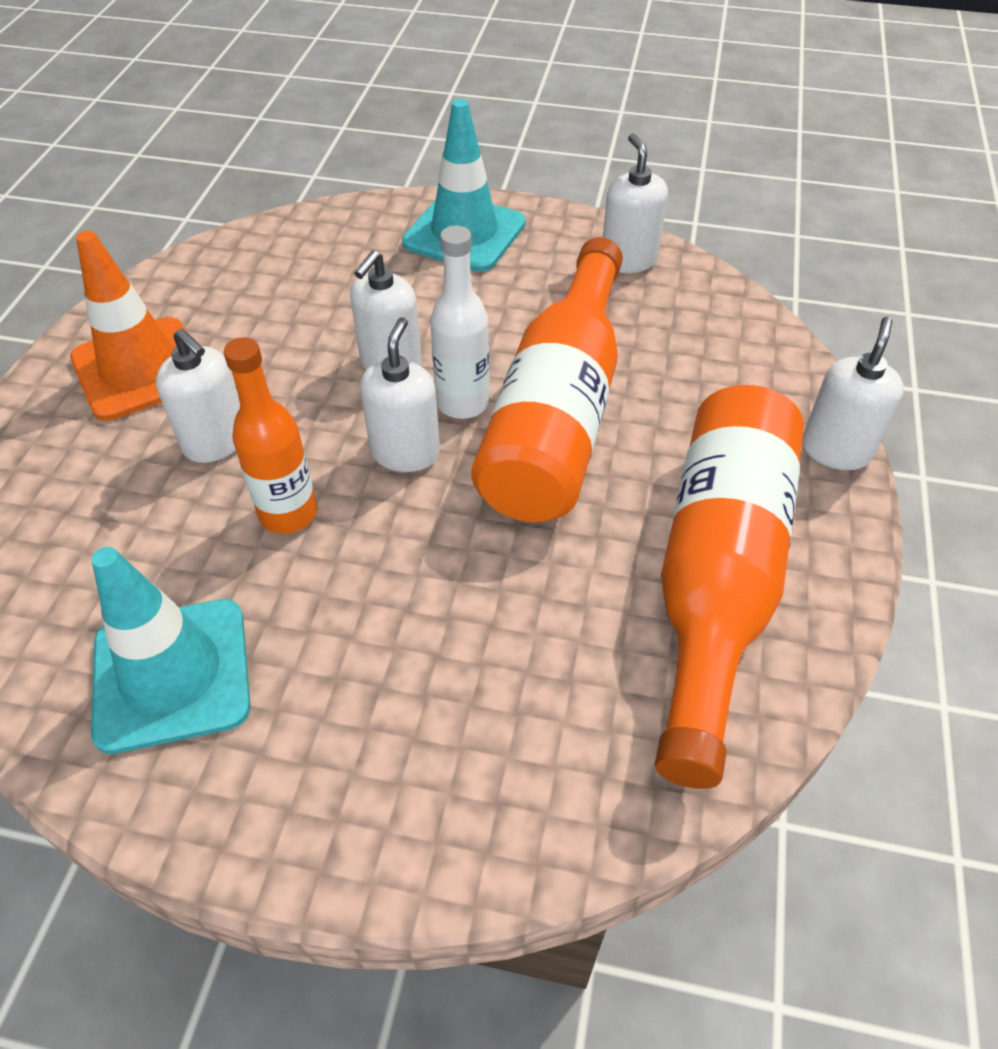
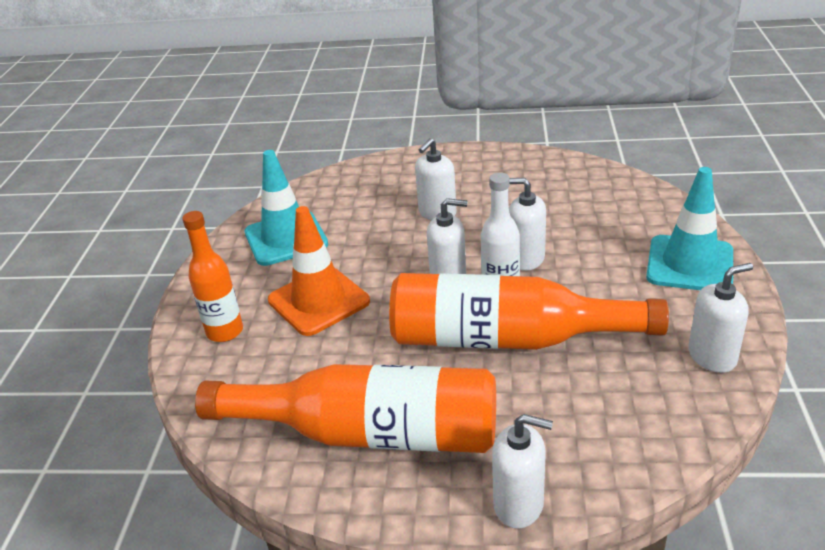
camera: 85 degrees right, 15 degrees down
orange traffic cone [70,231,186,421] -> orange traffic cone moved to [268,206,370,336]
orange bottle [224,337,317,534] -> orange bottle moved to [182,211,243,342]

